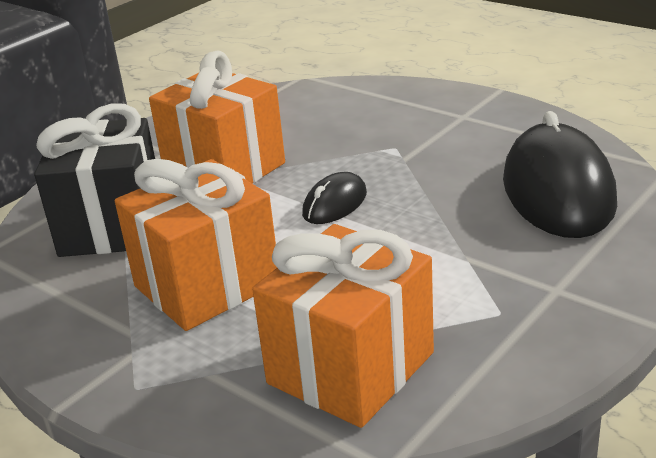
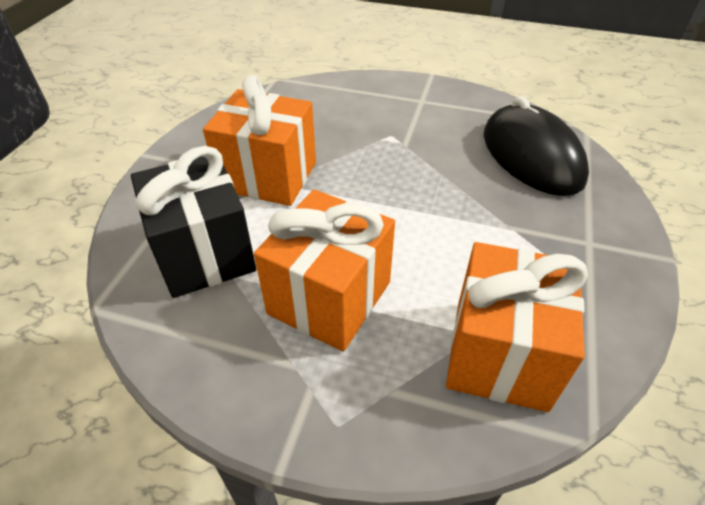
camera: 25 degrees left, 15 degrees up
black mouse [302,172,367,224] -> none

